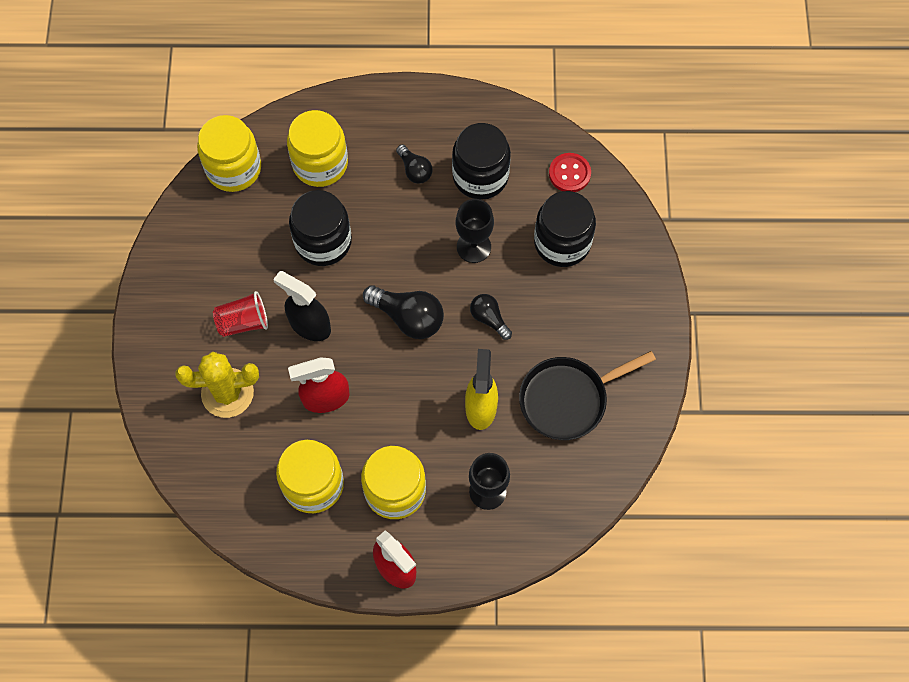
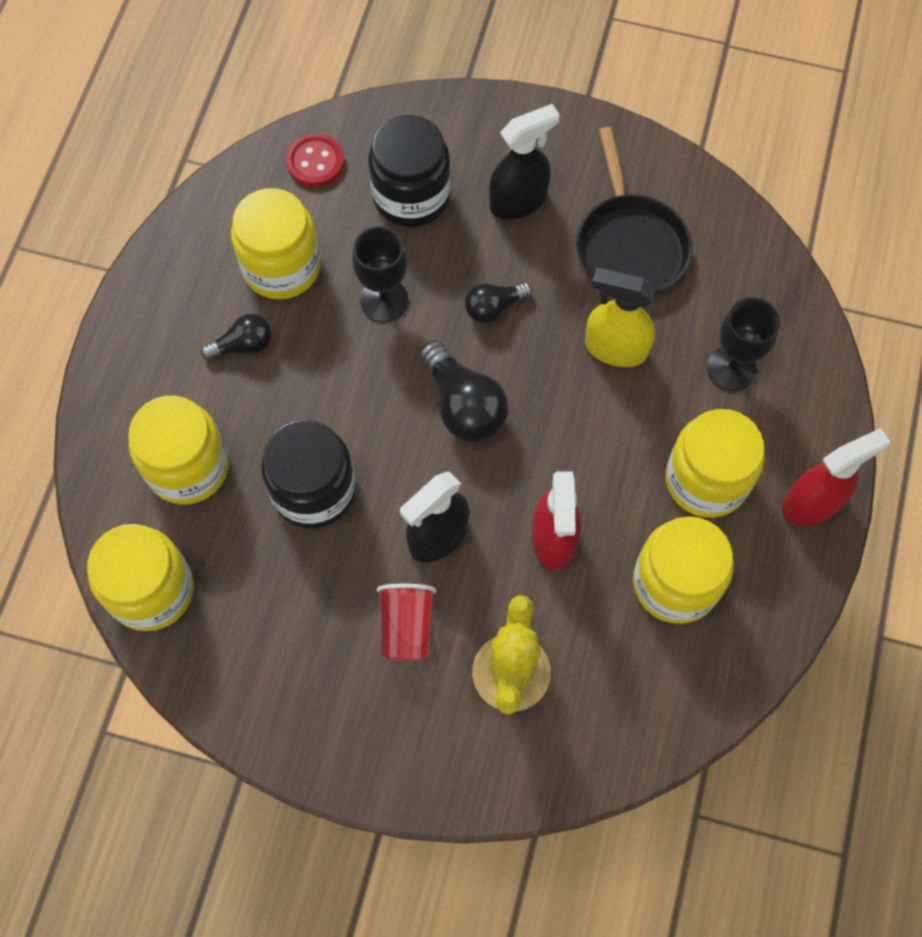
camera: 75 degrees left, 0 degrees up
black light bulb [363,285,444,339] -> black light bulb turned 105 degrees clockwise [420,340,508,442]
black jar [452,123,511,200] -> yellow jar [231,188,321,299]
none -> black spray bottle [489,104,560,220]

